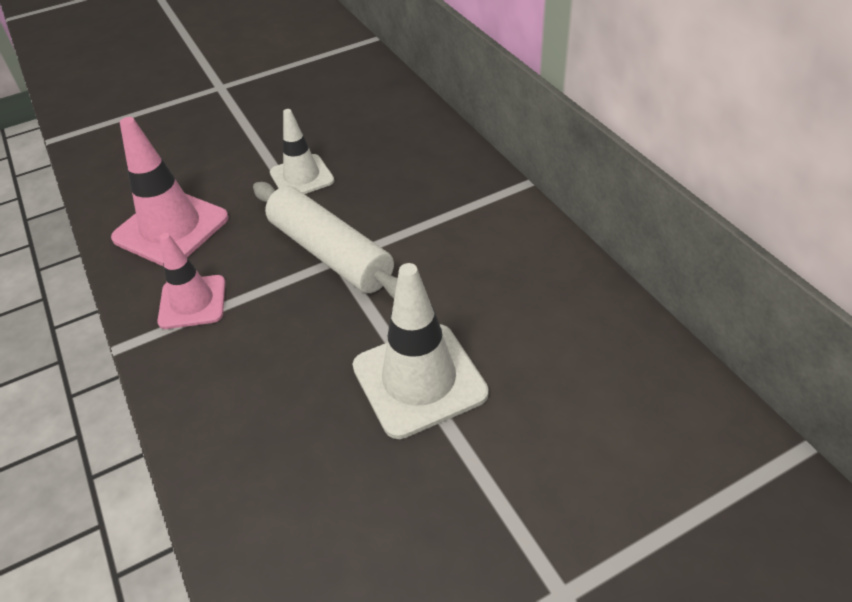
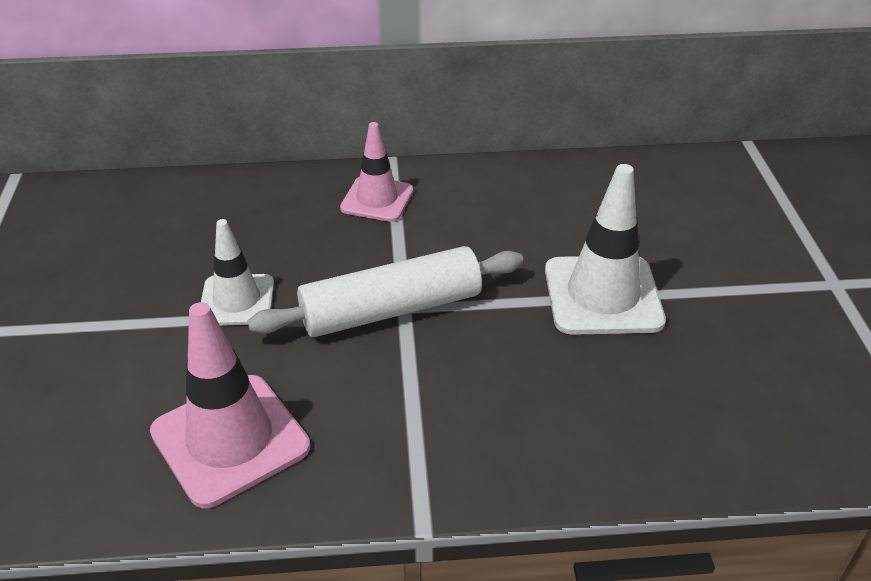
camera: 70 degrees left, 5 degrees down
pink traffic cone [157,233,226,329] -> pink traffic cone moved to [340,122,413,222]

